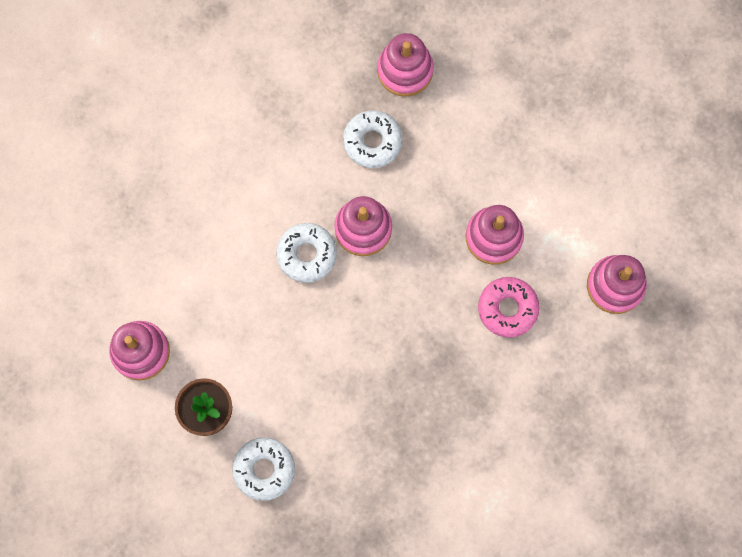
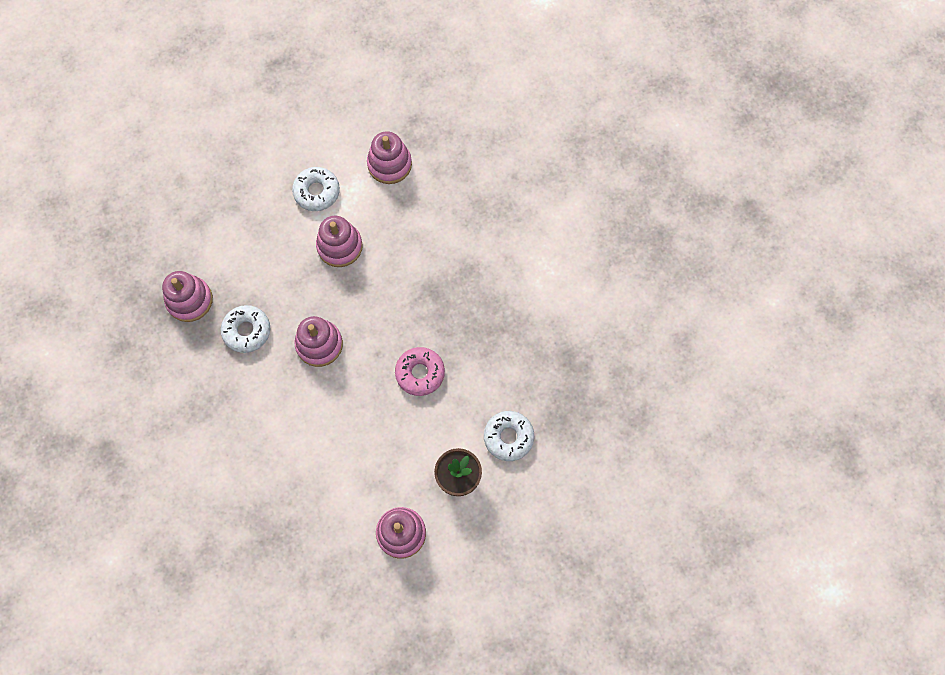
camera: 85 degrees left, 5 degrees down
white donut [276,223,337,283] -> white donut moved to [292,167,340,211]
pink donut [478,277,540,338] -> pink donut moved to [395,347,445,396]

